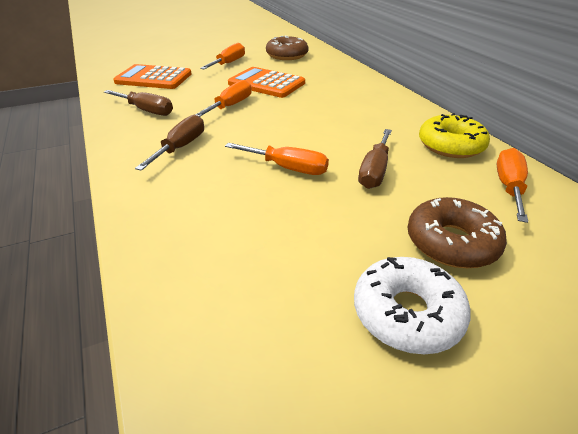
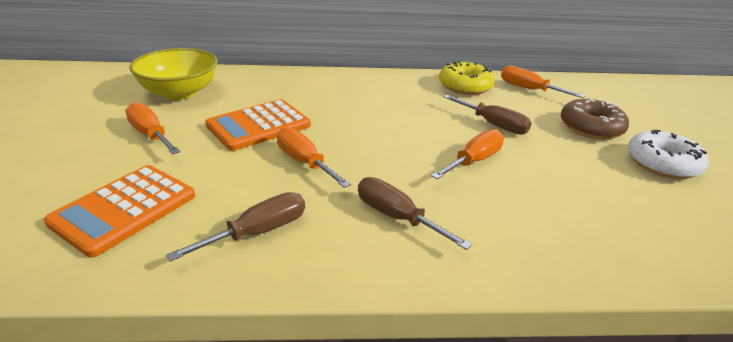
camera: 70 degrees left, 5 degrees down
brown donut [266,35,308,60] -> yellow bowl [129,48,218,100]

